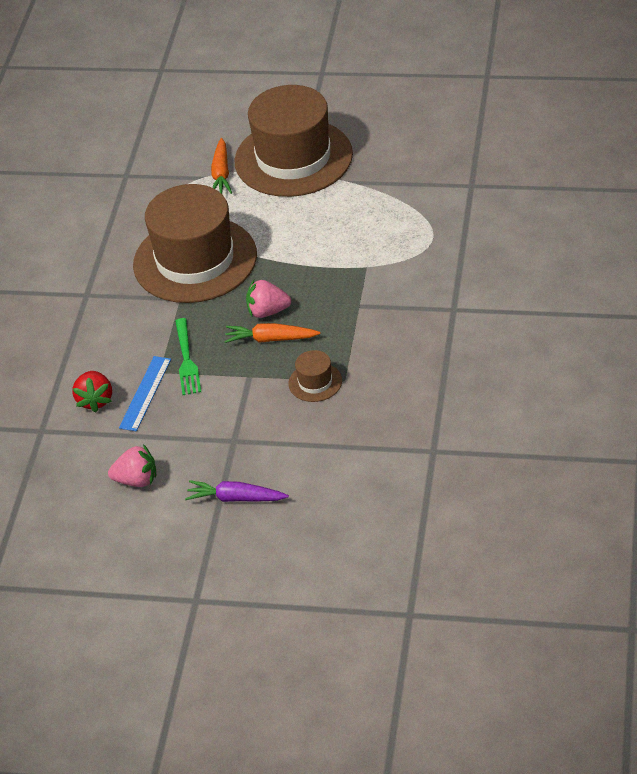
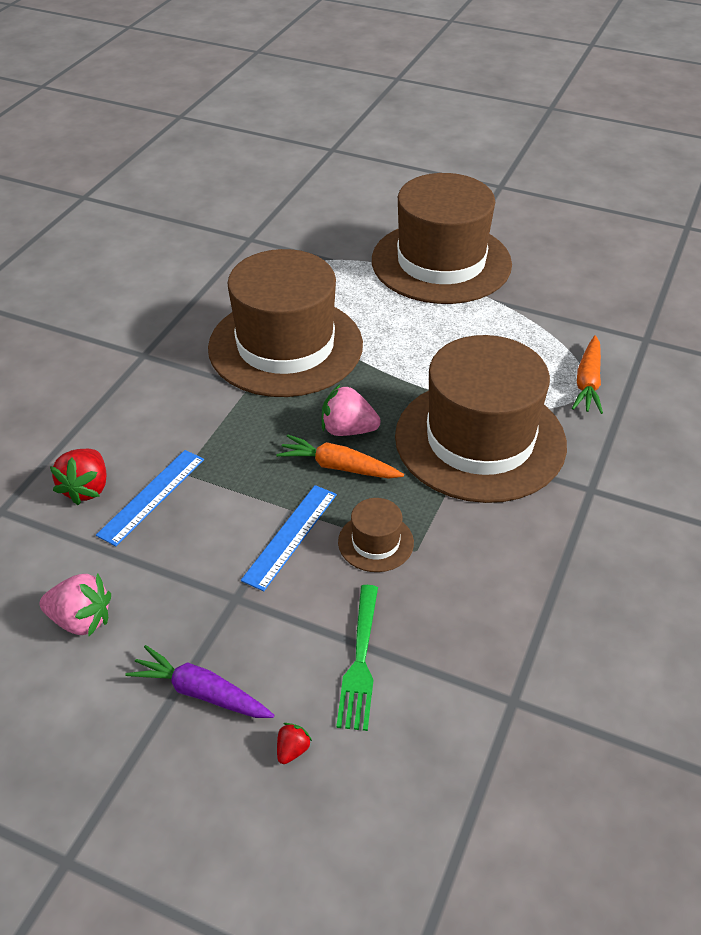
camera: 10 degrees right, 0 degrees up
green fork [175,318,201,395] -> green fork moved to [336,585,378,731]
orange carrot [211,138,232,194] -> orange carrot moved to [572,335,603,414]
none -> blue ruler [241,485,337,591]
none -> red strawberry [277,723,312,764]
none -> brown hat [395,335,567,503]

